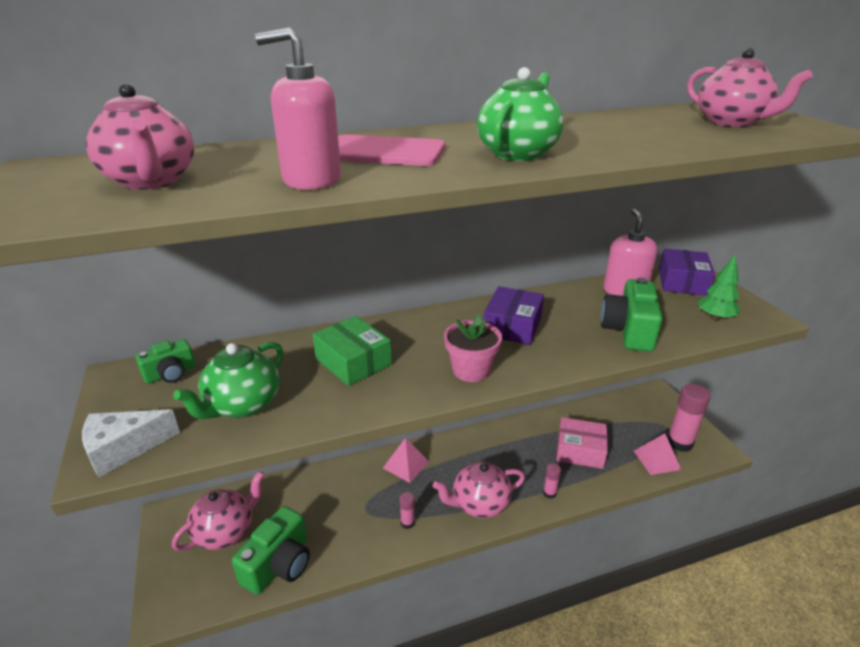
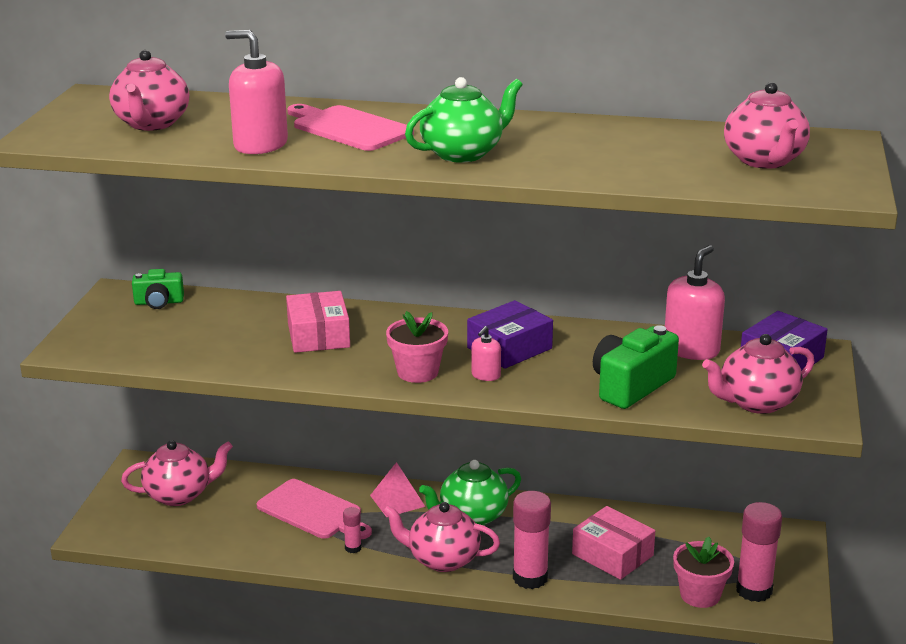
camera: 30 degrees right, 5 degrees down
white cheese [82,409,180,477] -> none
green teapot [173,342,283,419] -> green teapot moved to [419,460,521,525]
green camera [232,506,310,595] -> none
green box [313,316,392,386] -> pink box [286,291,350,353]
pink glue stick [543,463,561,499] -> pink glue stick [513,491,551,589], size x2.05
pink pyramid [634,433,681,475] -> pink flower pot [673,537,734,608]
green tree [698,255,740,320] -> pink teapot [702,334,815,414]
none -> pink cutting board [257,479,372,539]
none -> pink soap dispenser [471,326,501,381]

